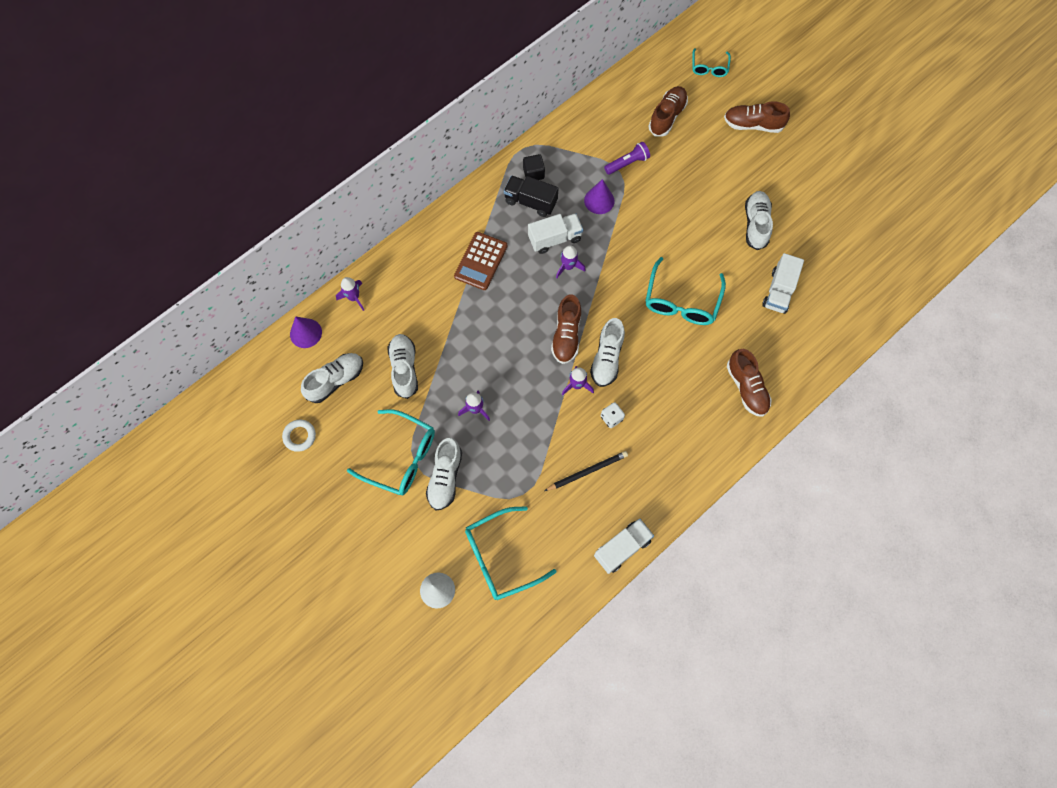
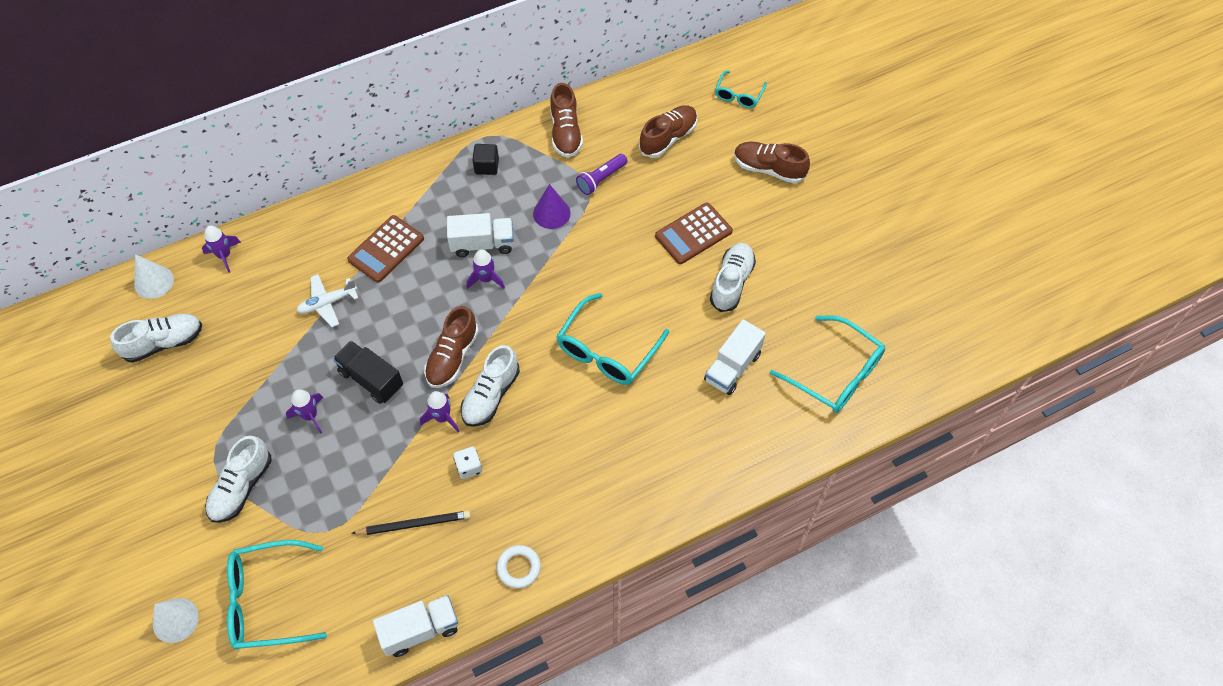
camera: 15 degrees right, 10 degrees down
white ring [282,419,316,452] -> white ring moved to [497,545,541,588]
purple cone [290,316,322,348] -> white cone [134,254,174,299]
turquoise glasses [347,409,435,495] -> turquoise glasses moved to [770,315,885,413]
white shoe [387,334,418,399] -> none
black truck [504,176,558,217] -> black truck moved to [333,341,403,404]
purple flashlight [604,142,650,175] -> purple flashlight turned 150 degrees clockwise [576,154,628,195]
brown shoe [727,349,772,417] -> brown shoe moved to [550,83,583,158]
none -> white plane [296,274,358,327]
none -> brown calculator [655,202,733,264]

